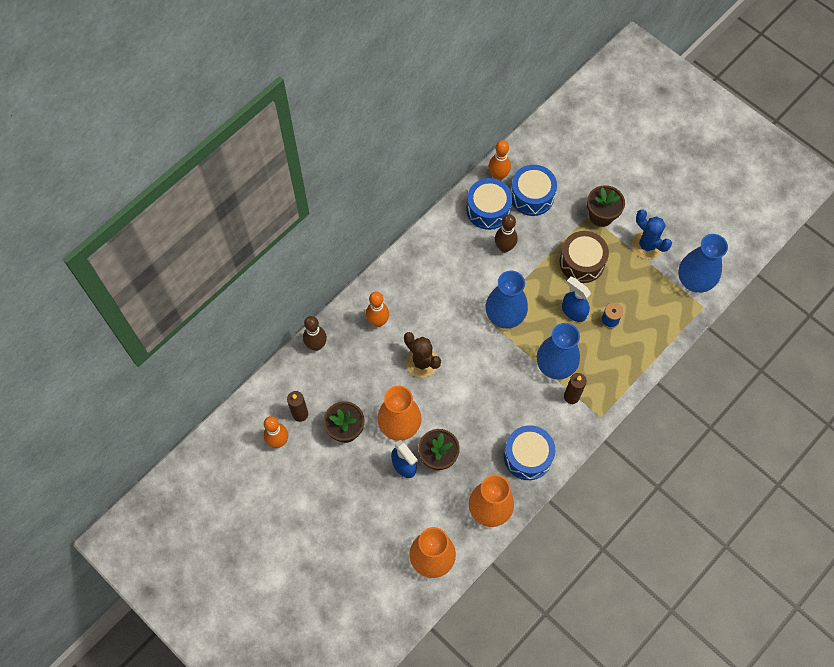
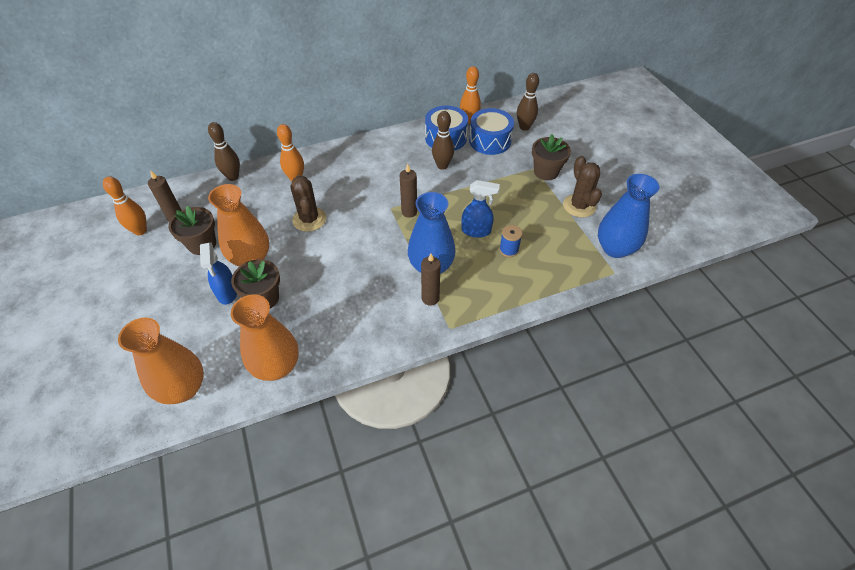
camera: 25 degrees right, 15 degrees down
blue vase [486,271,528,329] -> brown candle [400,164,417,218]
blue drum [504,425,555,480] -> none
brown drum [559,231,609,283] -> none
blue spray bottle [562,276,591,322] -> blue spray bottle turned 120 degrees clockwise [461,180,500,238]
blue cactus [632,210,672,259] -> brown cactus [563,156,602,218]
none -> brown bowling pin [517,73,539,131]

